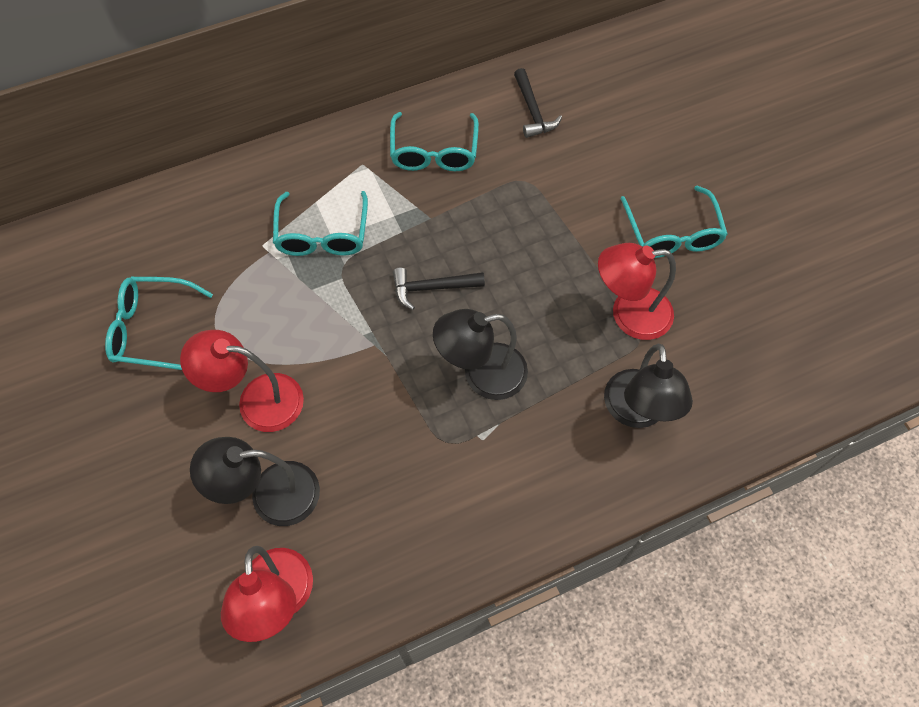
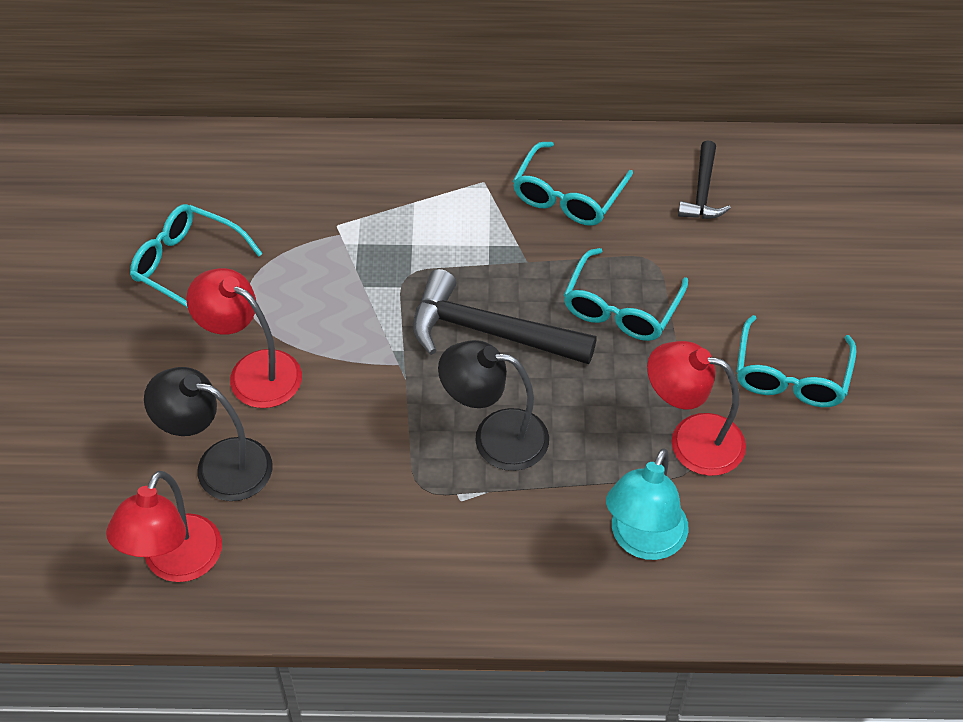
camera: 25 degrees right, 10 degrees down
turquoise glasses [273,191,368,256] -> turquoise glasses moved to [564,248,688,341]
black hammer [393,268,485,310] -> black hammer [413,269,597,364], size x1.74
black lamp [604,344,693,428] -> turquoise lamp [606,448,689,560]

